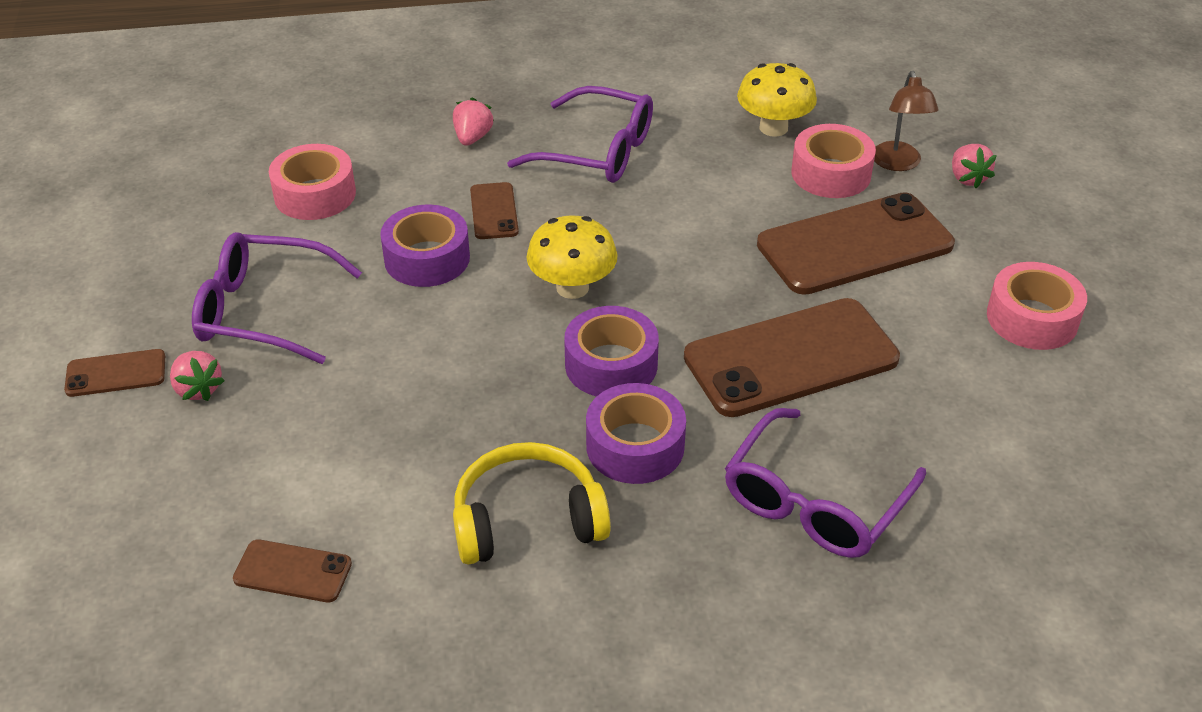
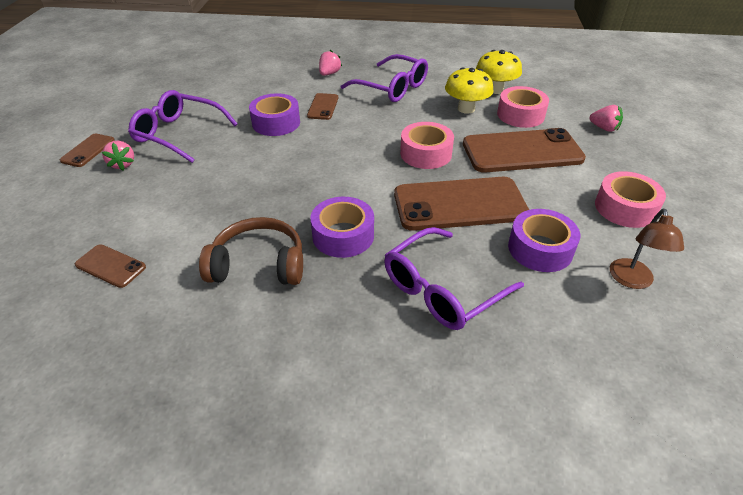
camera: 15 degrees right, 0 degrees up
brown phone [64,349,165,397] -> brown phone turned 75 degrees counterclockwise [60,133,115,167]
pink tape [269,144,356,220] -> pink tape moved to [400,122,454,169]
yellow headphones [453,442,611,564] -> brown headphones [199,217,303,285]
yellow mushroom [526,215,618,299] -> yellow mushroom moved to [445,67,494,114]
purple tape [564,306,659,397] -> purple tape moved to [508,209,580,272]
brown lamp [874,71,938,171] -> brown lamp moved to [610,209,684,289]
pink strawberry [952,144,997,188] -> pink strawberry turned 60 degrees counterclockwise [589,105,623,132]

